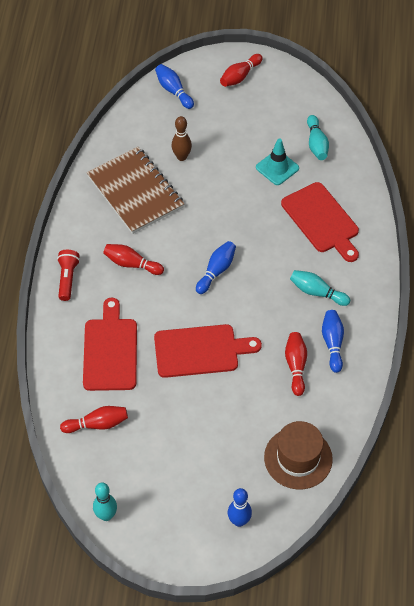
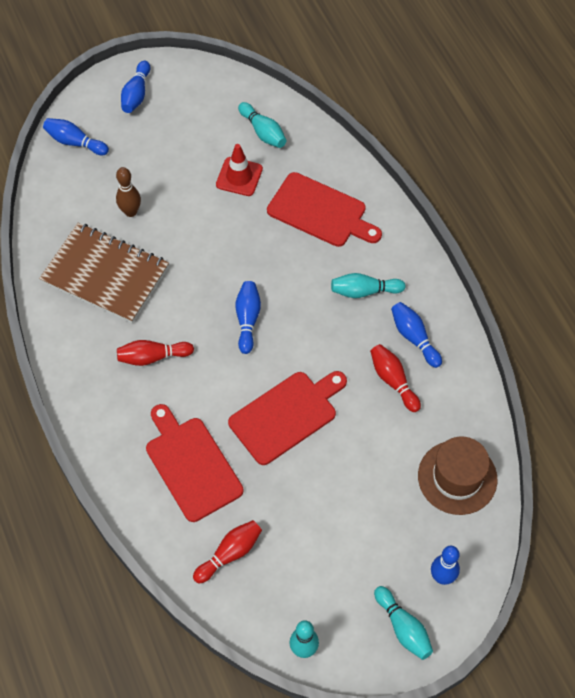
camera: 30 degrees left, 5 degrees up
red flashlight [57,250,80,301] -> none
red bowling pin [220,54,263,87] -> blue bowling pin [121,61,150,113]
turquoise traffic cone [256,139,299,185] -> red traffic cone [216,144,263,196]
none -> turquoise bowling pin [374,586,433,660]

